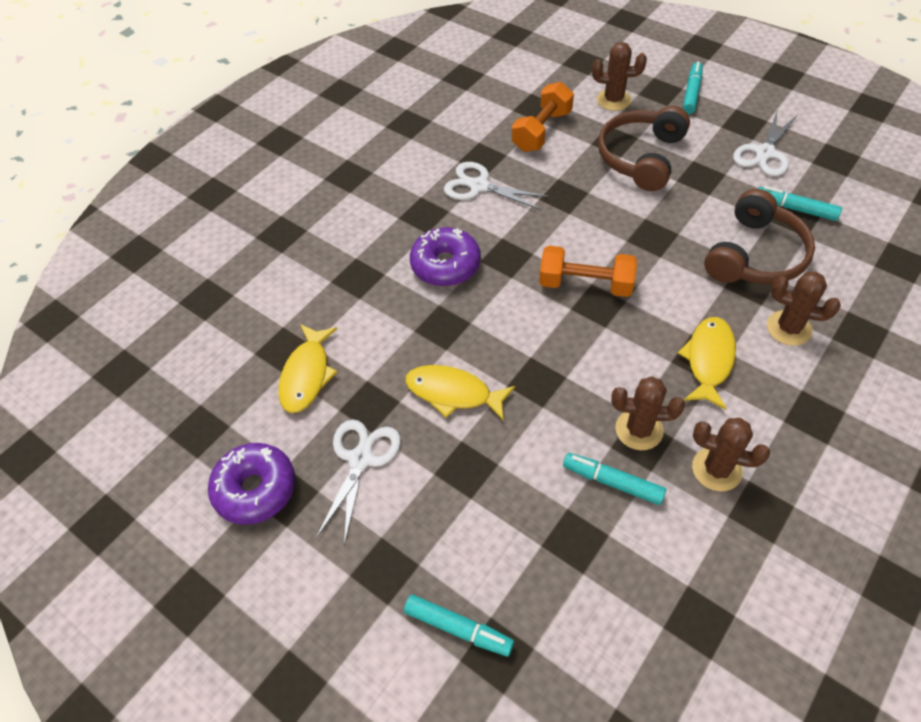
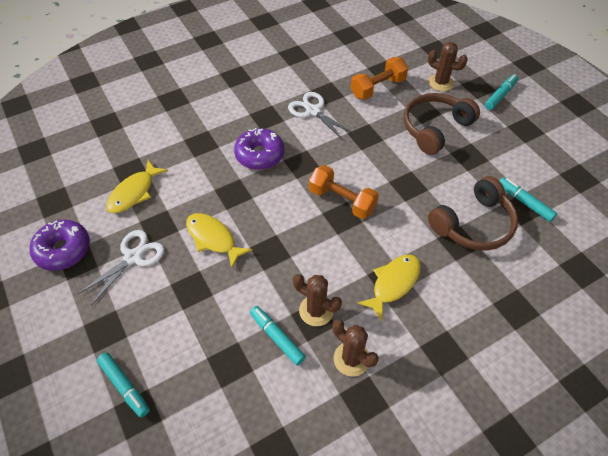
camera: 20 degrees right, 0 degrees up
white scissors [733,112,798,176] -> none
brown cactus [767,272,841,346] -> none

